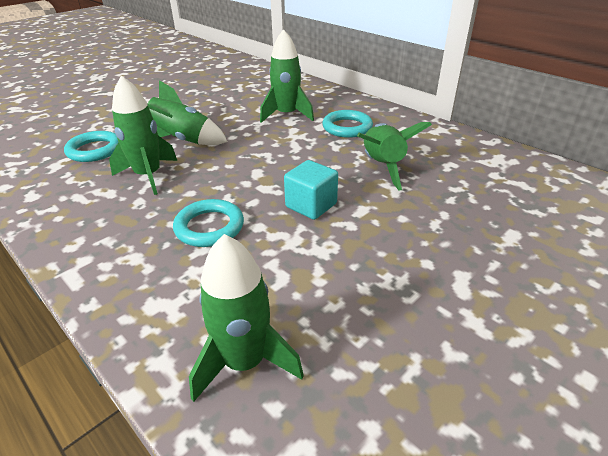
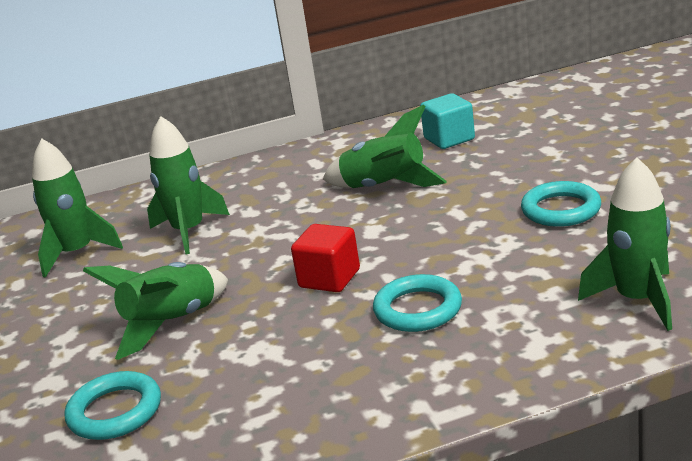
camera: 60 degrees left, 10 degrees down
green rocket [109,75,177,195] -> green rocket moved to [32,139,123,278]
turquoise cube [284,160,338,220] -> turquoise cube moved to [420,93,475,149]
turquoise ring [322,110,373,138] -> turquoise ring moved to [521,181,601,227]
none -> red cube [291,224,360,292]

